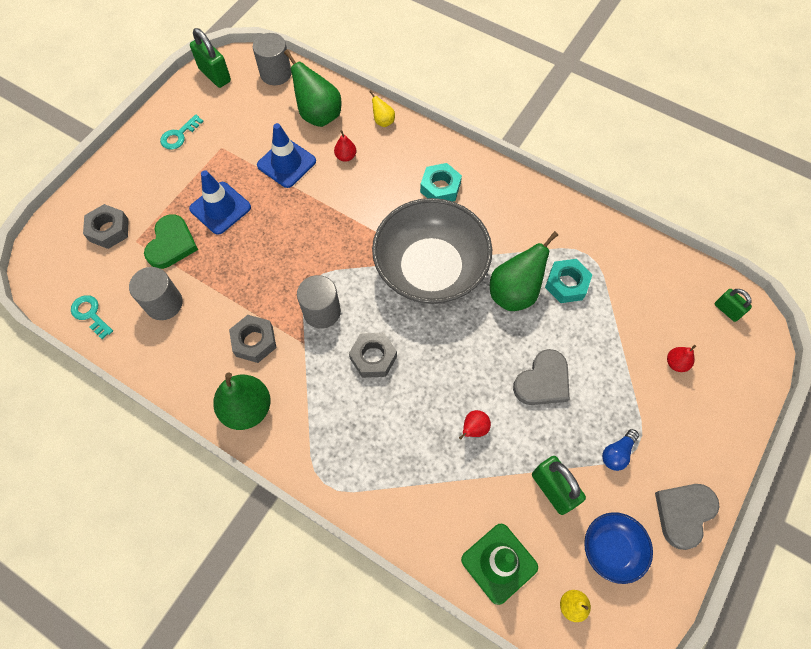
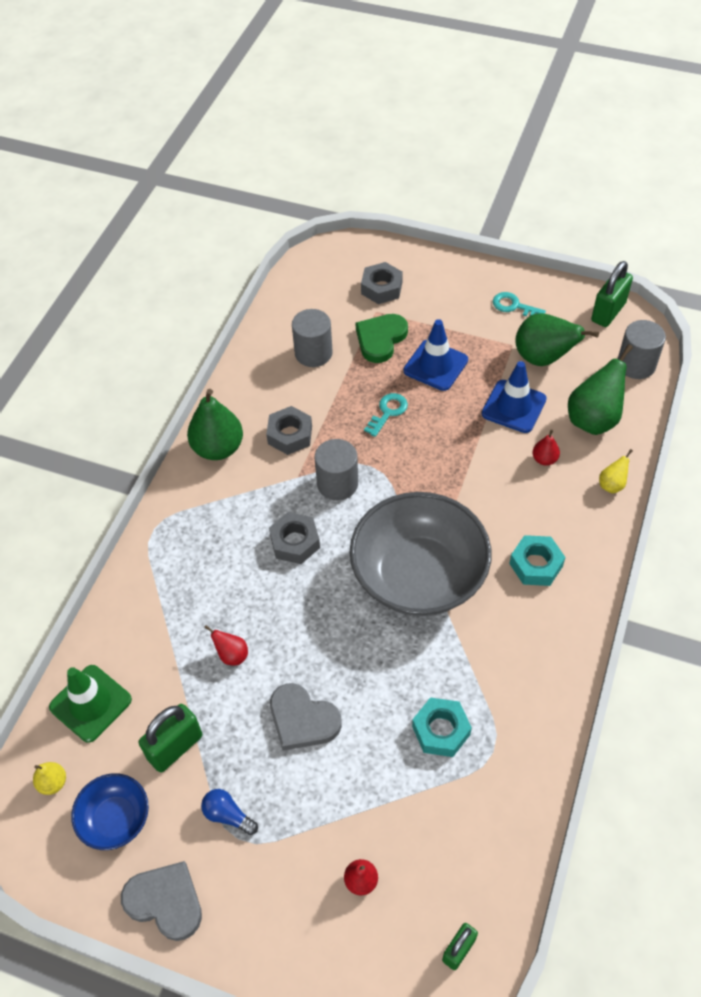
camera: 80 degrees right, 10 degrees down
turquoise key [71,295,113,339] -> turquoise key moved to [364,393,408,437]
green heart [144,214,198,269] -> green heart turned 120 degrees clockwise [356,314,408,363]
green pear [490,231,558,311] -> green pear moved to [515,313,599,366]

